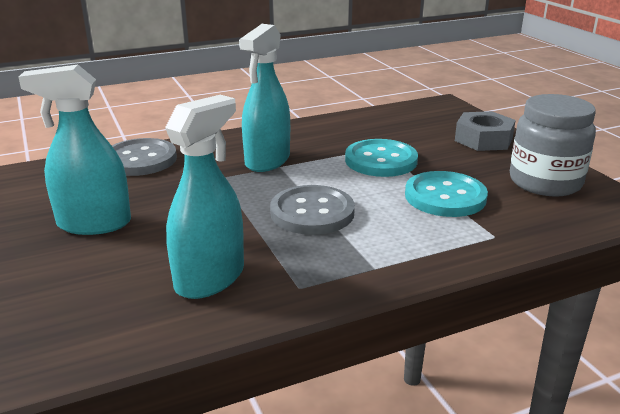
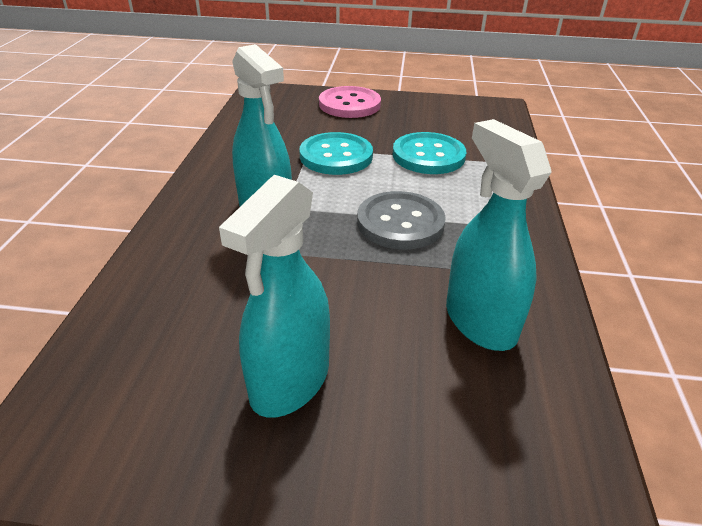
camera: 60 degrees left, 10 degrees up
grey button [112,138,177,176] -> none
grey nut [455,111,516,151] -> pink button [319,86,381,118]
grey jar [510,94,596,197] -> none

